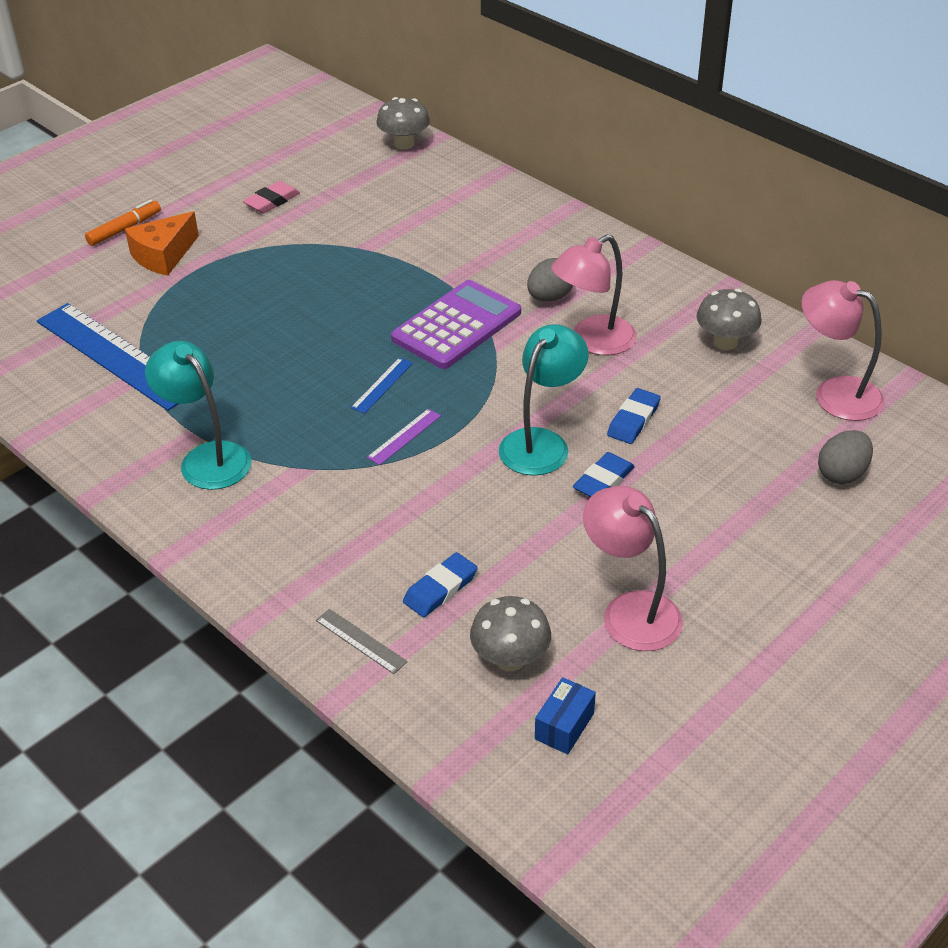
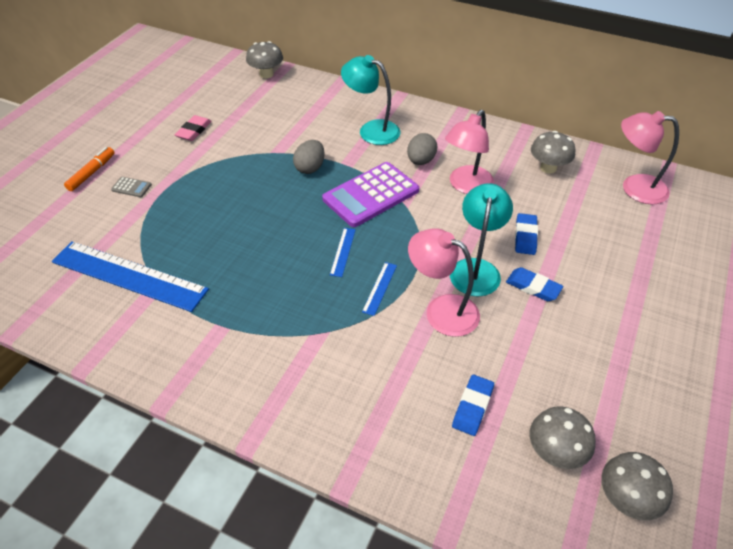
camera: 20 degrees left, 5 degrees up
orange cheese [125,211,199,276] -> grey calculator [111,177,152,197]
turquoise lamp [145,341,252,490] -> turquoise lamp moved to [341,55,401,145]
grey ruler [316,609,408,674] -> none
purple ruler [367,409,441,465] -> blue ruler [362,262,397,316]
purple calculator [391,280,521,369] -> purple calculator turned 150 degrees counterclockwise [322,162,419,227]
blue box [535,677,596,754] -> grey mushroom [601,452,673,520]
blue eraser [573,452,635,497] -> blue eraser turned 75 degrees counterclockwise [506,267,563,301]
pink lamp [583,486,683,651] -> pink lamp moved to [408,228,480,337]
grey egg [818,430,873,484] -> grey egg moved to [293,140,325,174]

